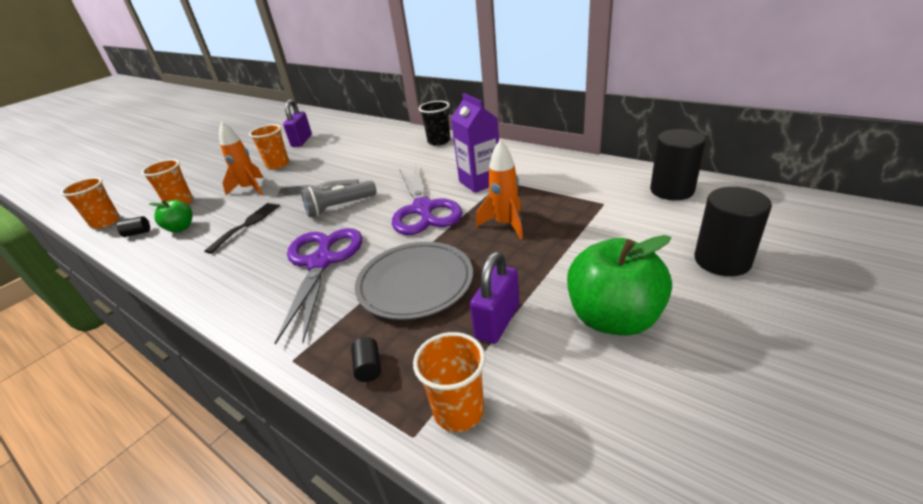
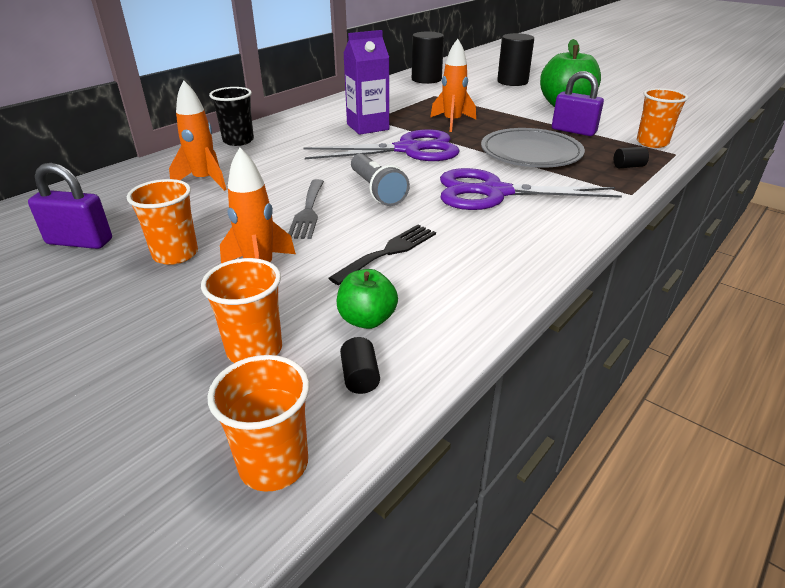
camera: 90 degrees left, 0 degrees up
black fork [205,203,280,254] -> black fork turned 105 degrees clockwise [328,225,436,285]
none -> orange rocket [169,80,227,191]

